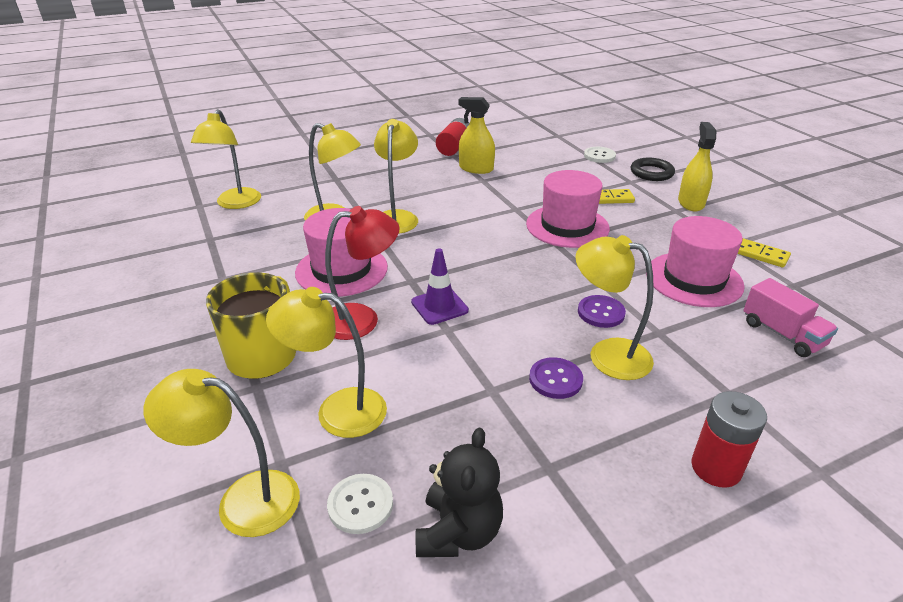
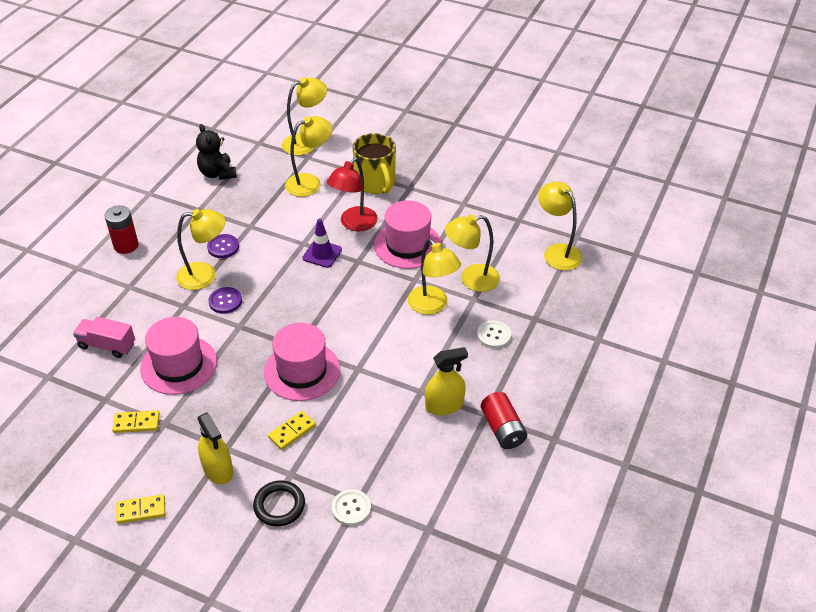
camera: 140 degrees right, 10 degrees up
white button [327,474,393,534] -> white button moved to [477,320,511,348]
none -> yellow domino [116,494,165,524]

